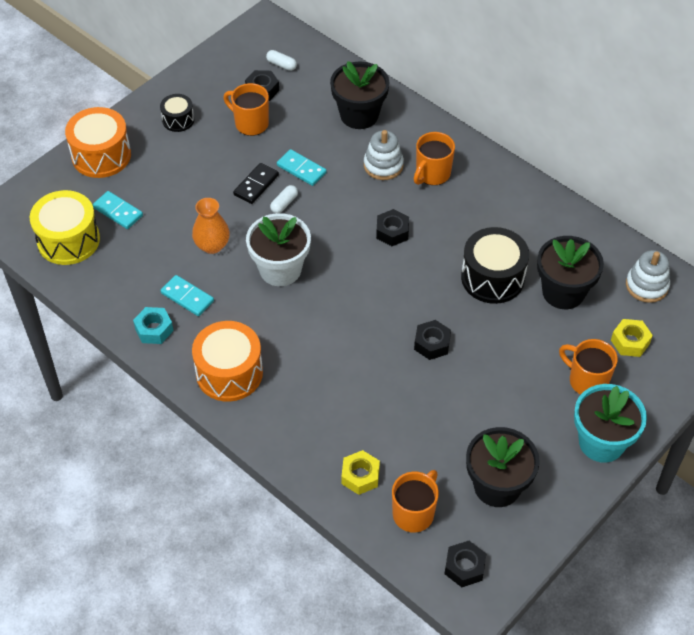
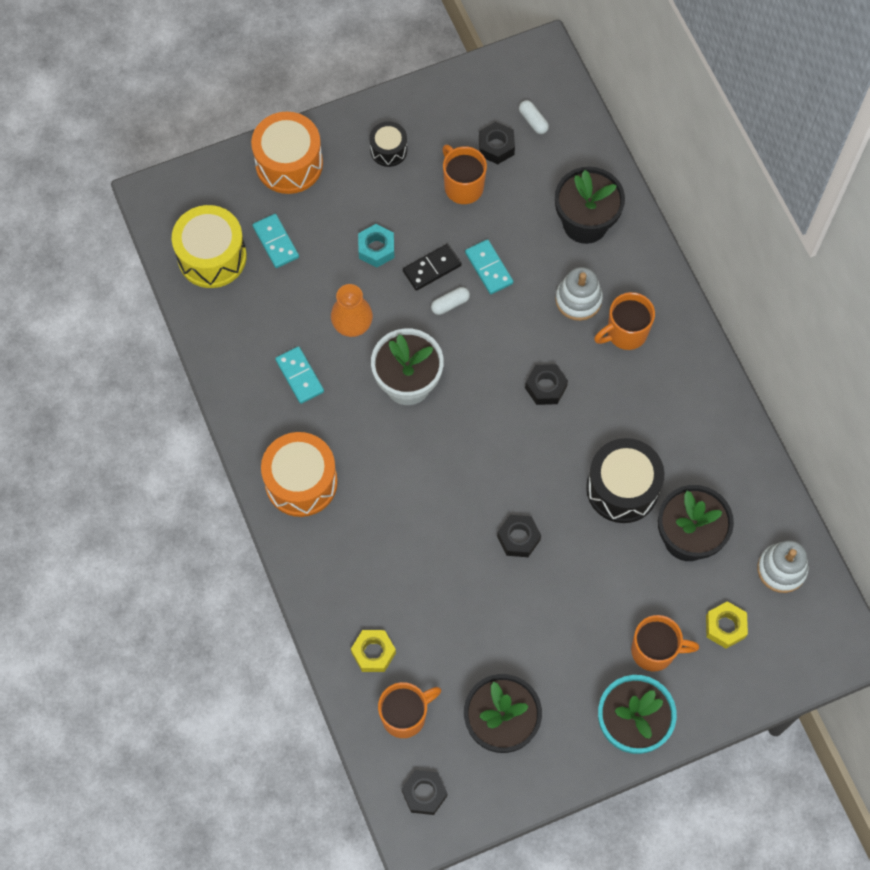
camera: 25 degrees right, 15 degrees up
turquoise nut [133,307,173,344] -> turquoise nut moved to [358,224,394,267]
orange mug [559,339,618,395] -> orange mug turned 120 degrees clockwise [631,615,699,671]

